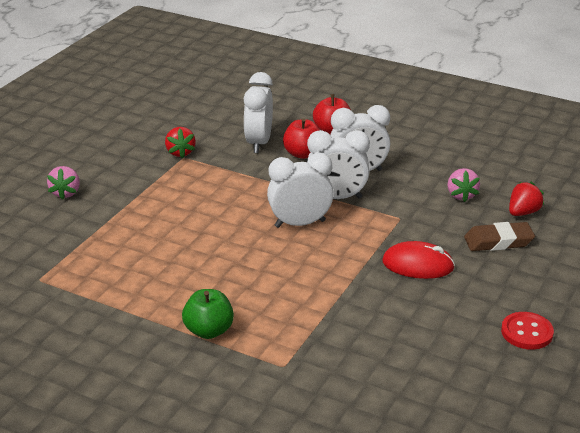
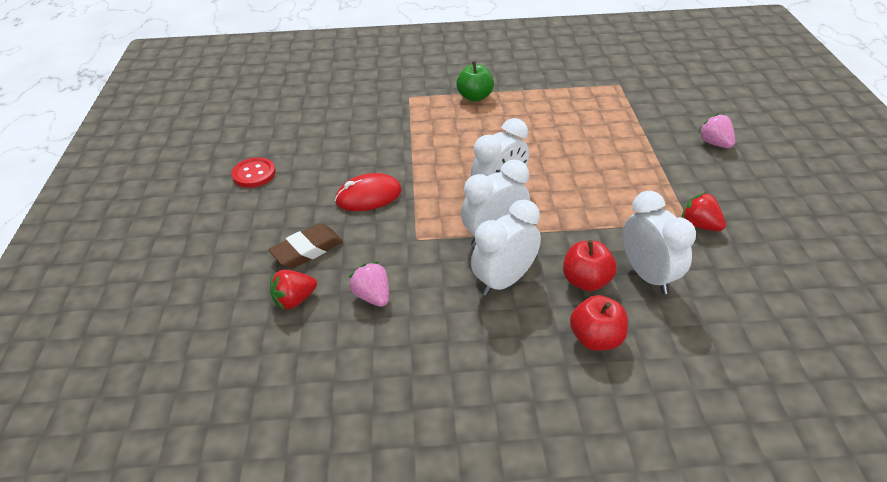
camera: 150 degrees right, 10 degrees up
red strawberry [509,182,544,216] -> red strawberry turned 45 degrees clockwise [270,270,317,310]

